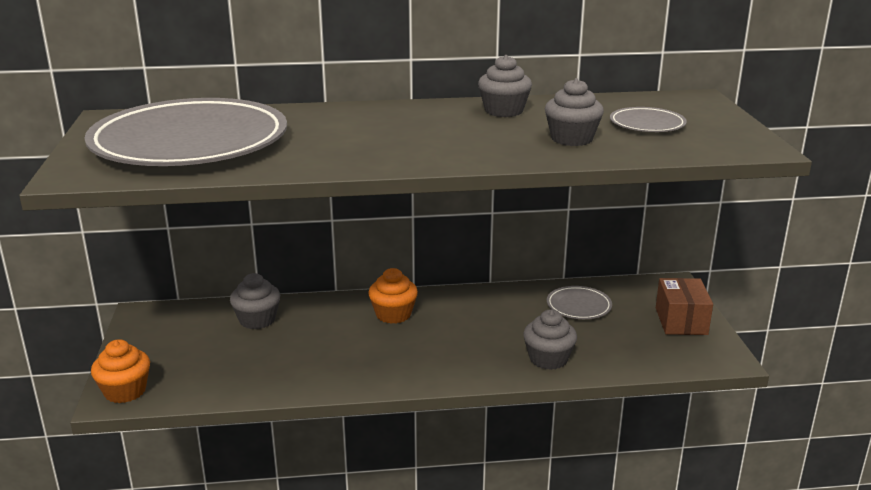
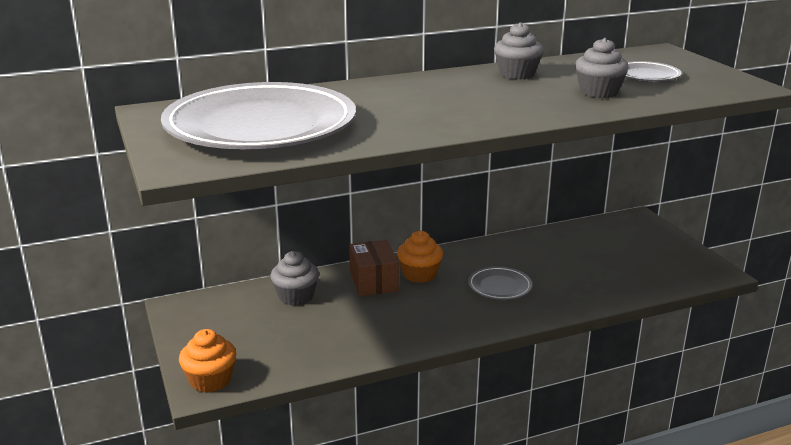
camera: 15 degrees left, 0 degrees up
grey cupcake [523,309,577,370] -> none
grey plate [547,286,612,319] -> grey plate moved to [468,266,532,300]
brown box [656,278,713,335] -> brown box moved to [349,240,399,296]

